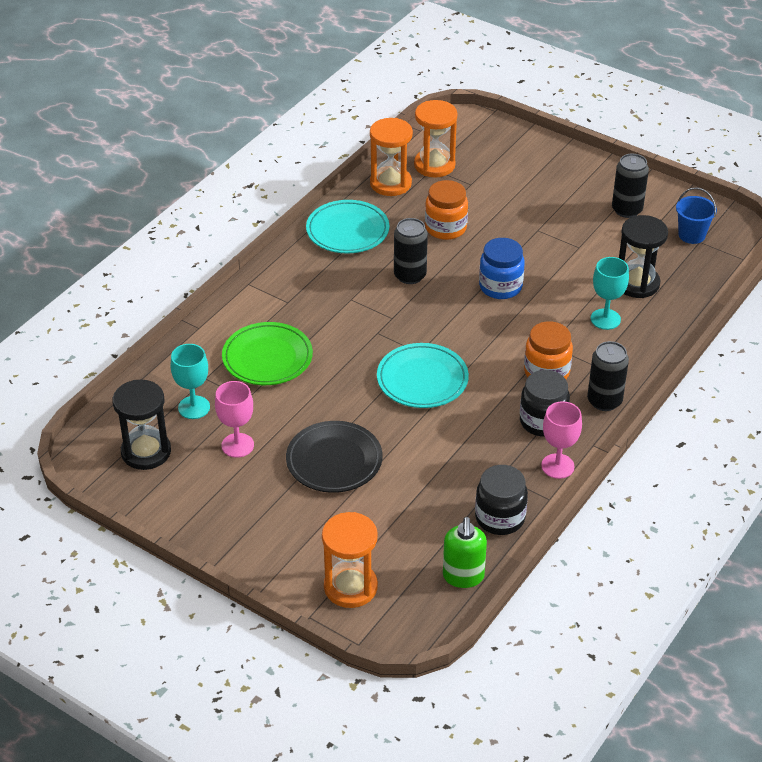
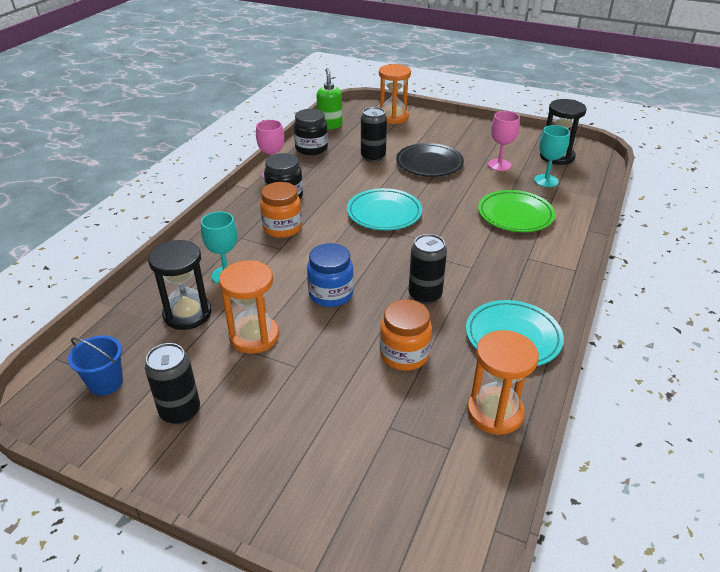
camera: 170 degrees right, 5 degrees down
orange hourglass [414,100,457,177] -> orange hourglass moved to [219,260,279,354]
black can [587,341,629,411] -> black can moved to [361,107,387,162]

